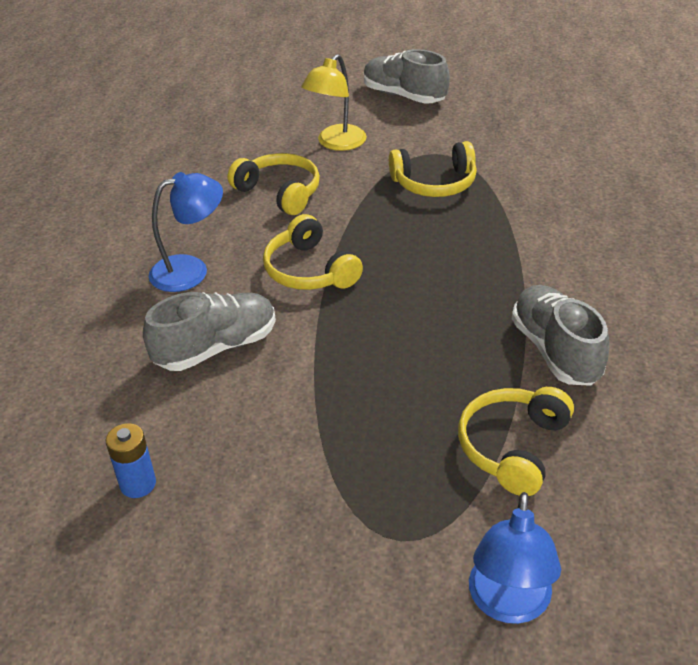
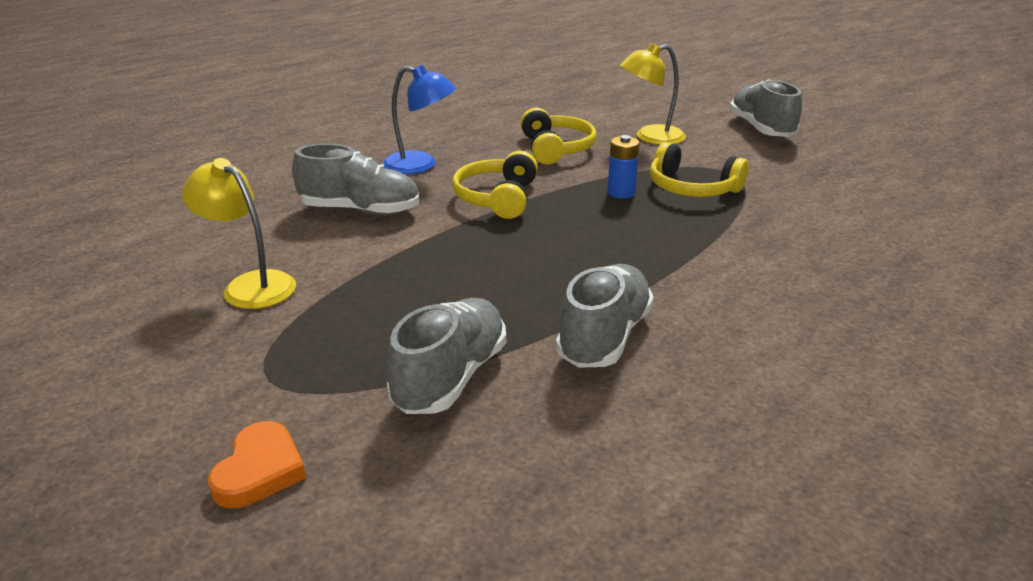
camera: 40 degrees right, 10 degrees down
blue battery [106,423,156,498] -> blue battery moved to [607,135,640,199]
yellow headphones [458,387,574,496] -> grey shoe [386,298,506,414]
blue lamp [469,492,561,624] -> orange heart [208,421,306,508]
none -> yellow lamp [182,158,296,309]

